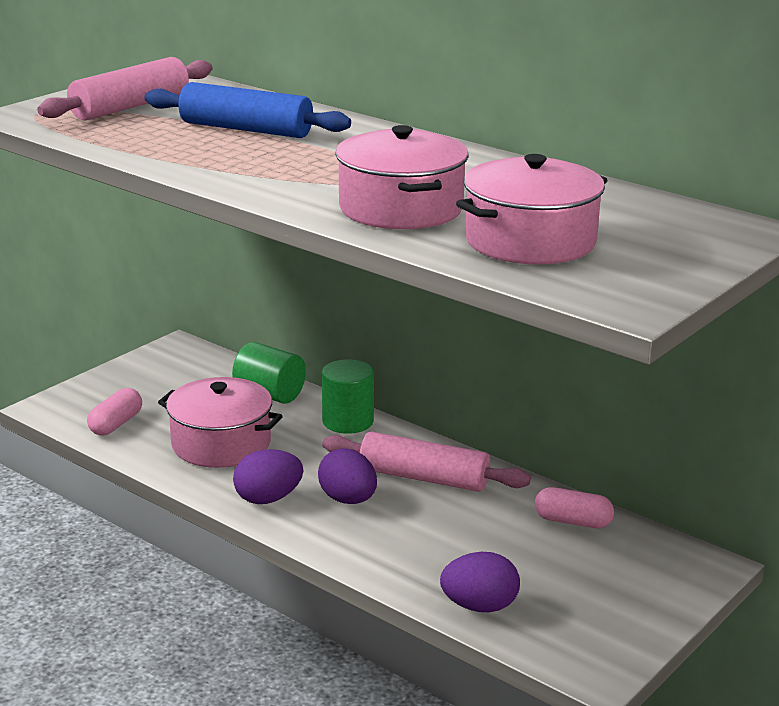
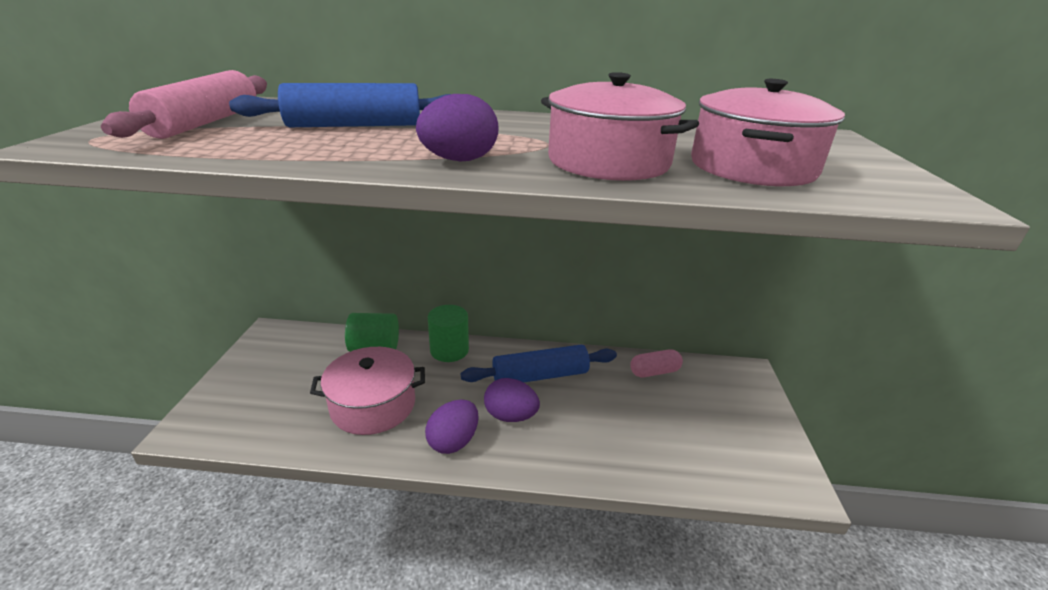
camera: 35 degrees left, 5 degrees up
pink capsule [87,388,142,435] -> none
pink rolling pin [322,431,531,492] -> blue rolling pin [461,345,617,382]
purple egg [440,552,520,612] -> purple egg moved to [416,94,499,161]

